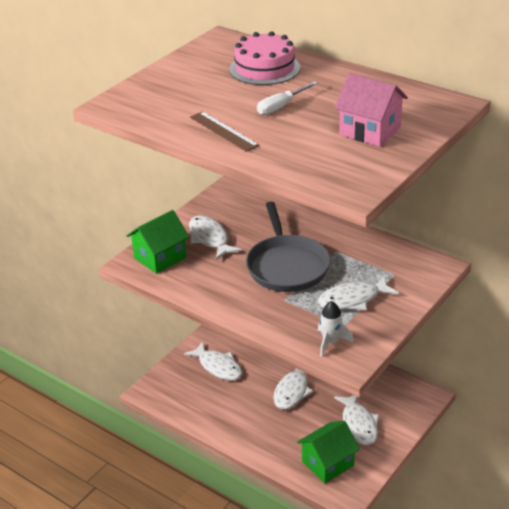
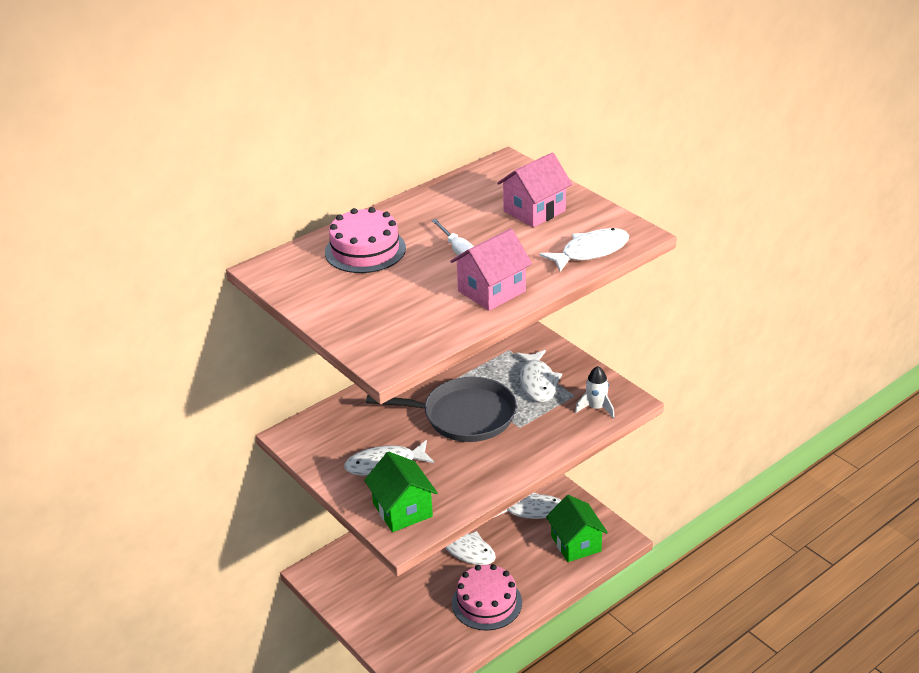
camera: 75 degrees left, 0 degrees up
white fish [184,341,242,381] -> white fish moved to [539,228,629,272]
brown ruler [190,111,260,152] -> pink house [450,228,532,311]
none -> pink cake [452,564,522,631]

